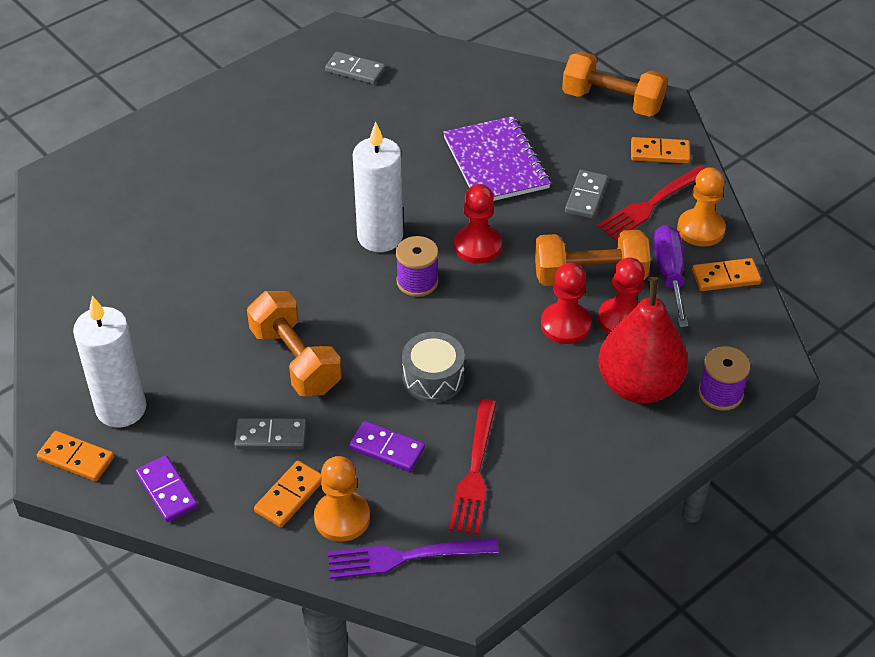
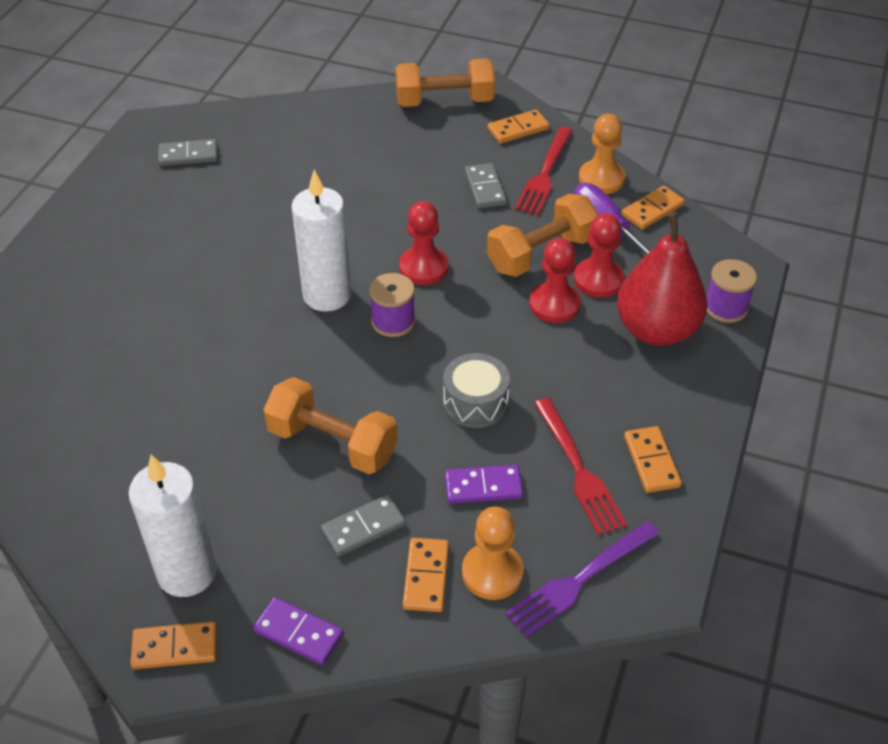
camera: 30 degrees left, 0 degrees up
purple notebook [443,116,551,201] -> none
none -> orange domino [624,426,682,493]

